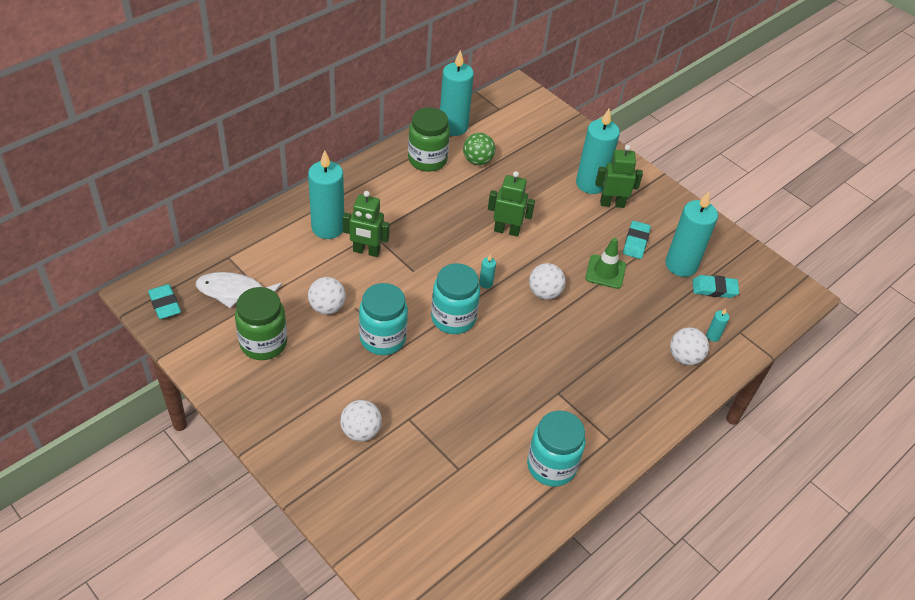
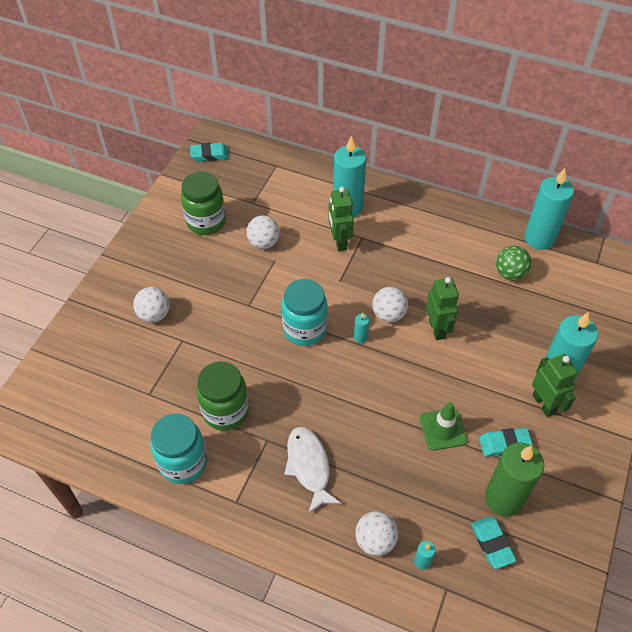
camera: 70 degrees right, 5 degrees up
turquoise eraser [148,284,181,319] -> turquoise eraser turned 45 degrees clockwise [190,143,229,161]
white fish [196,272,282,308] -> white fish moved to [284,427,341,514]
turquoise jar [359,283,408,355] -> none
green jar [408,107,450,172] -> green jar moved to [196,361,249,431]
white ball [529,263,565,300] -> white ball moved to [372,287,408,322]
turquoise candle [665,191,718,277] -> green candle [485,442,544,517]

